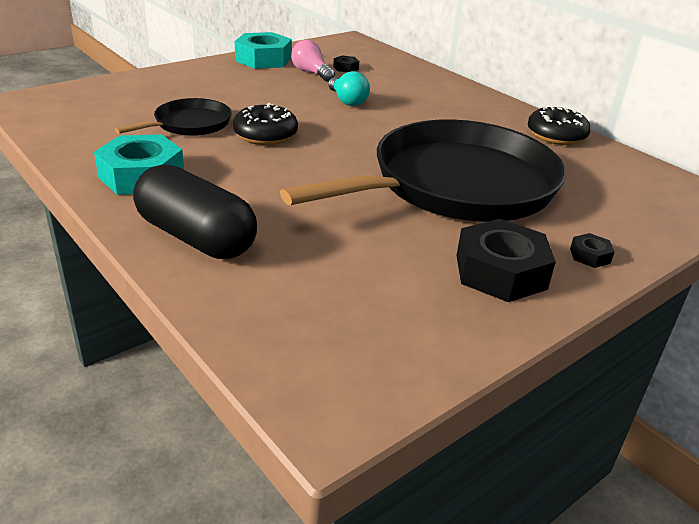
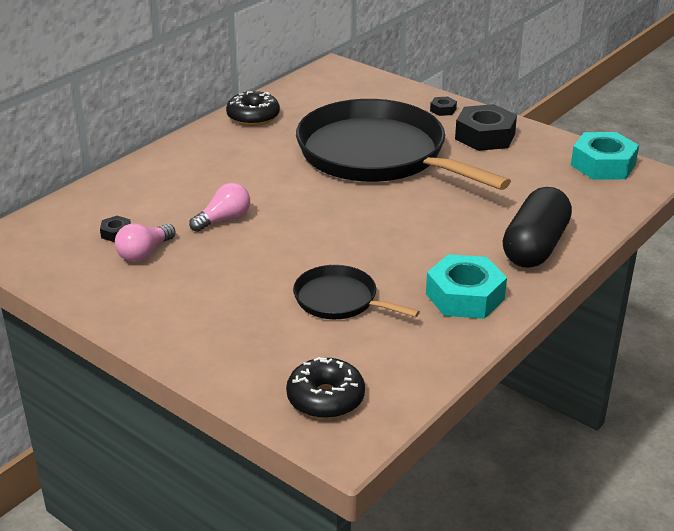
camera: 100 degrees left, 0 degrees up
black donut [233,103,298,145] -> black donut moved to [286,357,365,419]
turquoise nut [235,32,292,69] -> turquoise nut moved to [571,132,639,180]
turquoise light bulb [328,71,370,106] -> pink light bulb [189,183,250,232]

